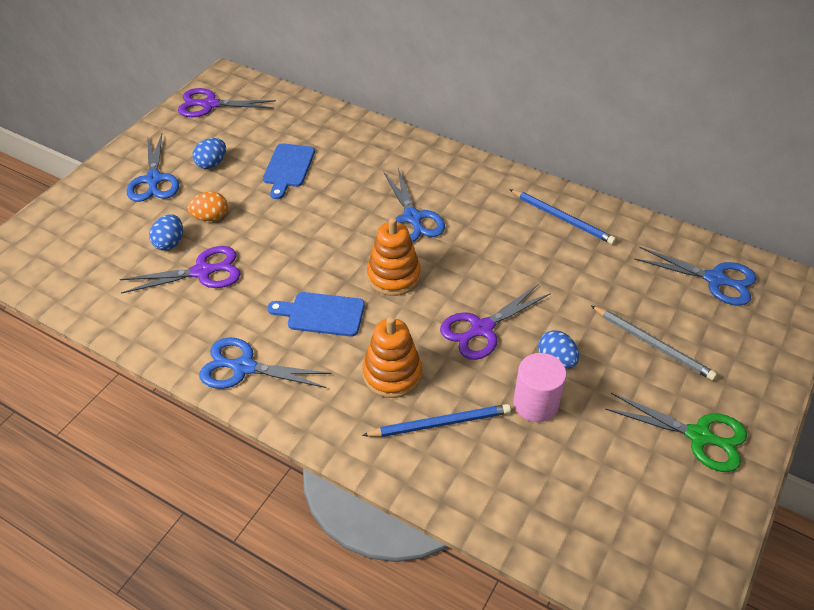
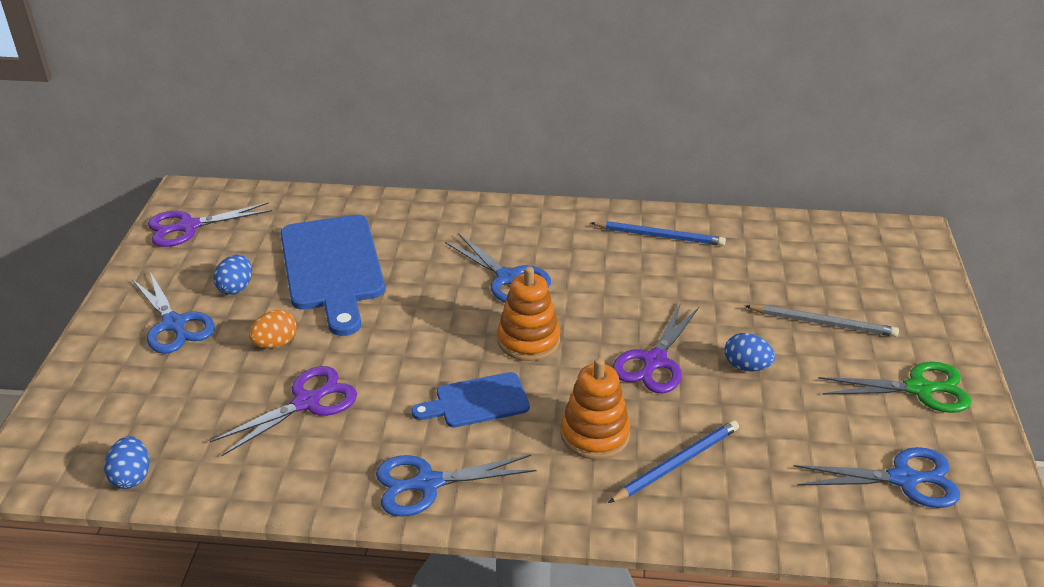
camera: 25 degrees left, 10 degrees down
blue egg [149,214,183,251] -> blue egg moved to [104,436,150,489]
blue cutting board [263,143,315,199] -> blue cutting board [280,215,385,336], size x1.85
pink cylinder [513,353,566,422] -> none
blue scissors [634,247,757,306] -> blue scissors moved to [794,447,960,508]

